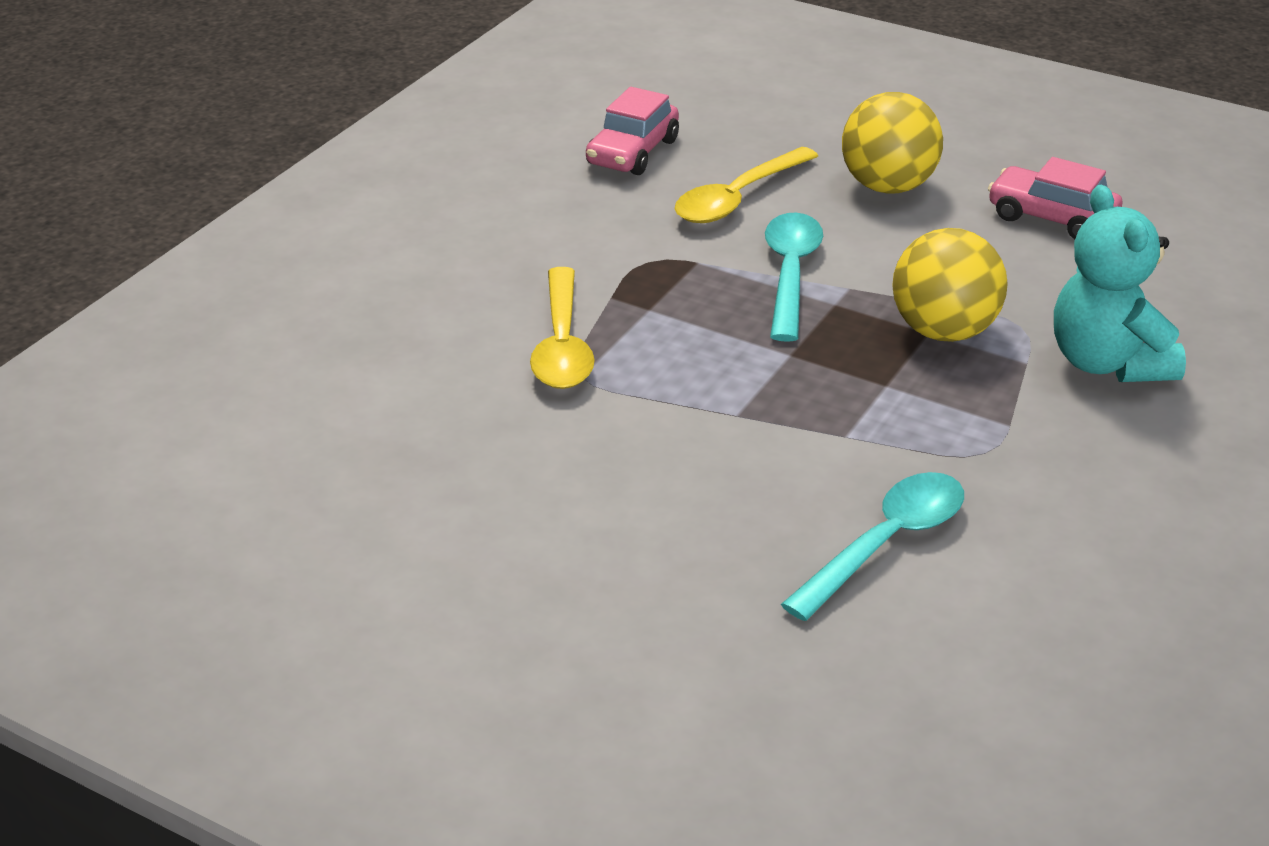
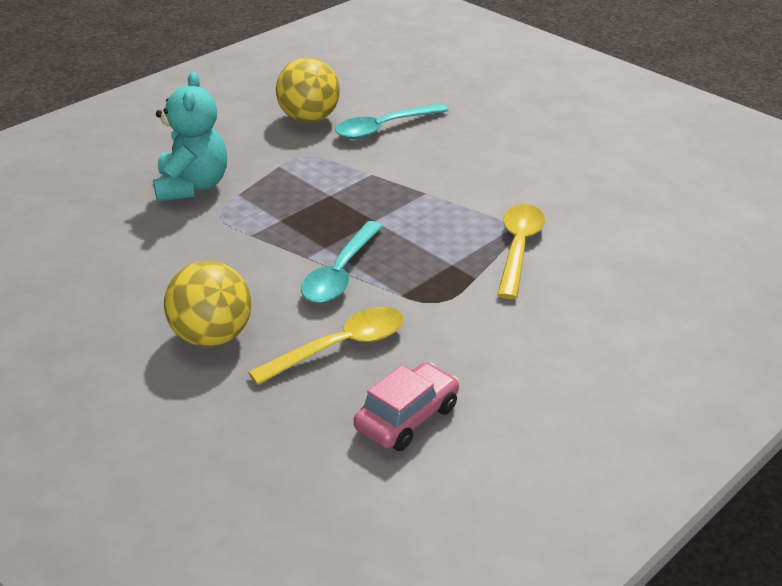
camera: 165 degrees left, 0 degrees up
yellow ball [892,228,1008,342] -> yellow ball moved to [276,58,340,123]
pink car [988,157,1122,239] -> none

